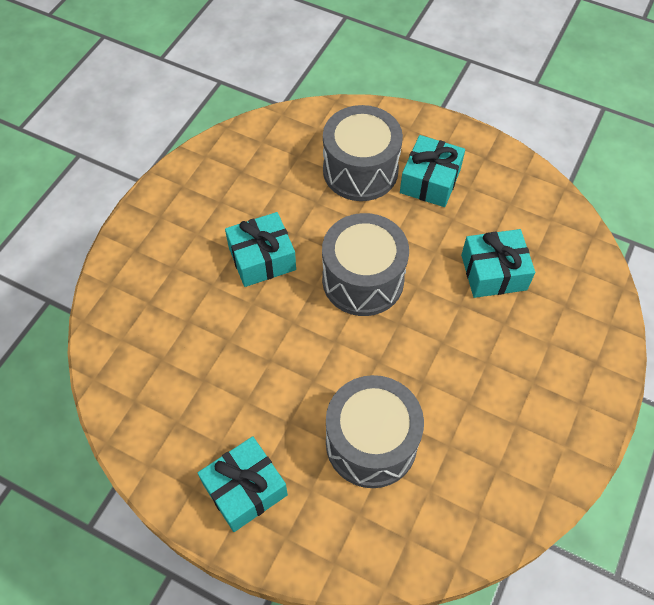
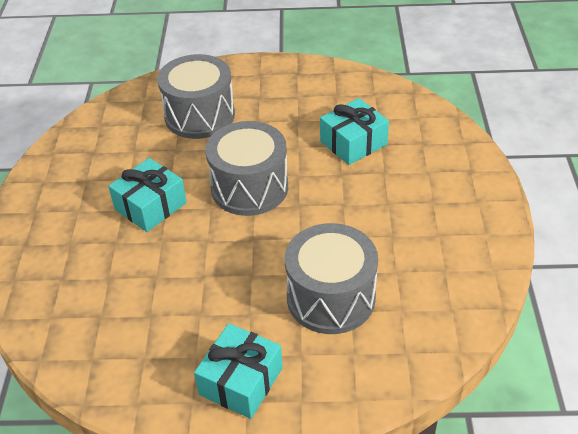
camera: 25 degrees left, 15 degrees down
turquoise gift [400,135,465,207] -> none

